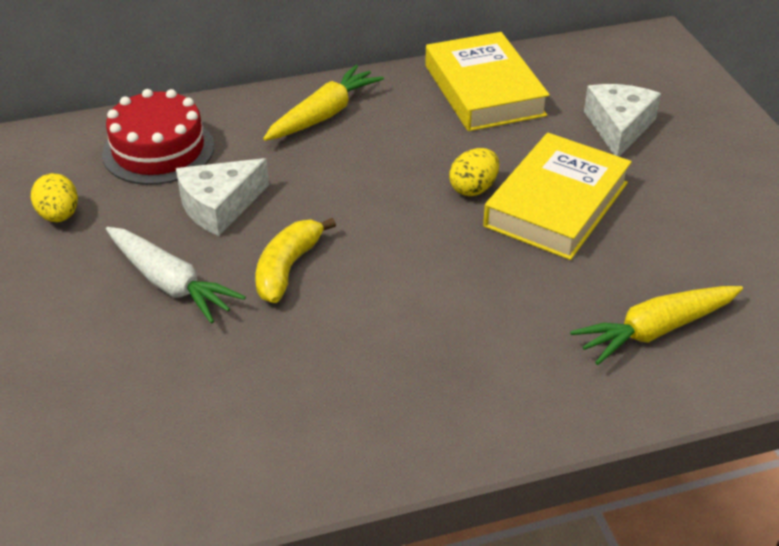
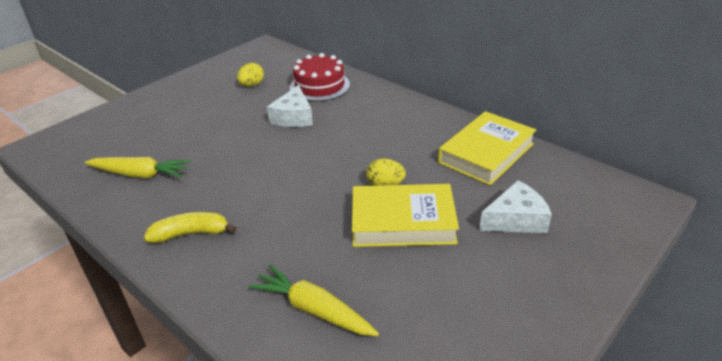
camera: 60 degrees right, 5 degrees down
white carrot [106,227,246,324] -> none
white cheese [176,158,269,236] -> white cheese turned 105 degrees counterclockwise [267,85,313,127]
yellow banana [255,218,336,303] -> yellow banana moved to [144,212,236,243]
yellow carrot [263,65,384,141] -> yellow carrot moved to [85,157,191,178]

